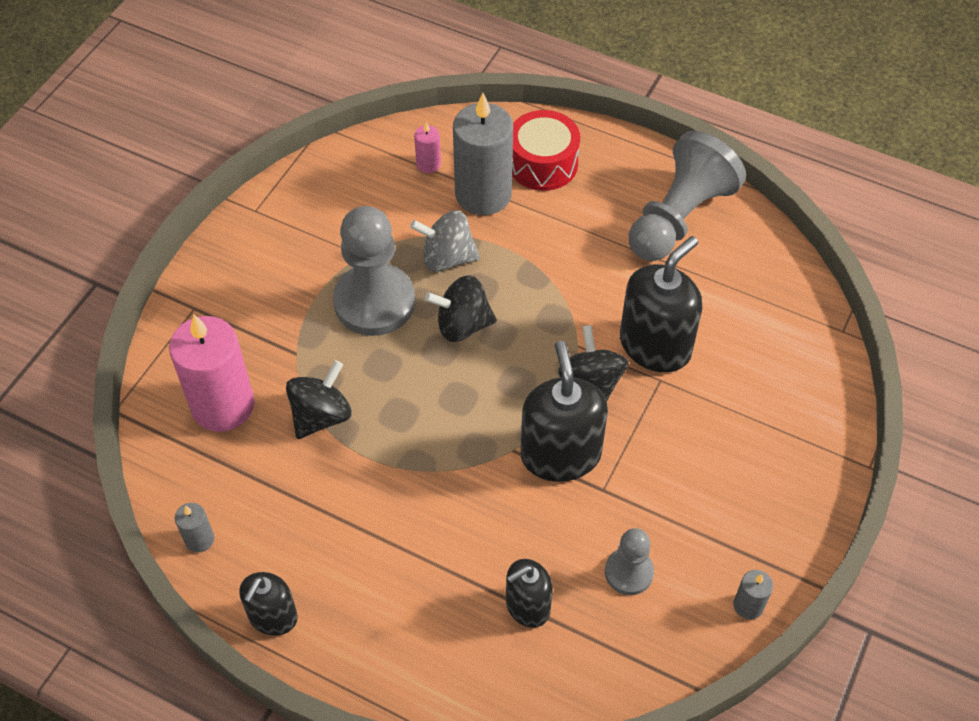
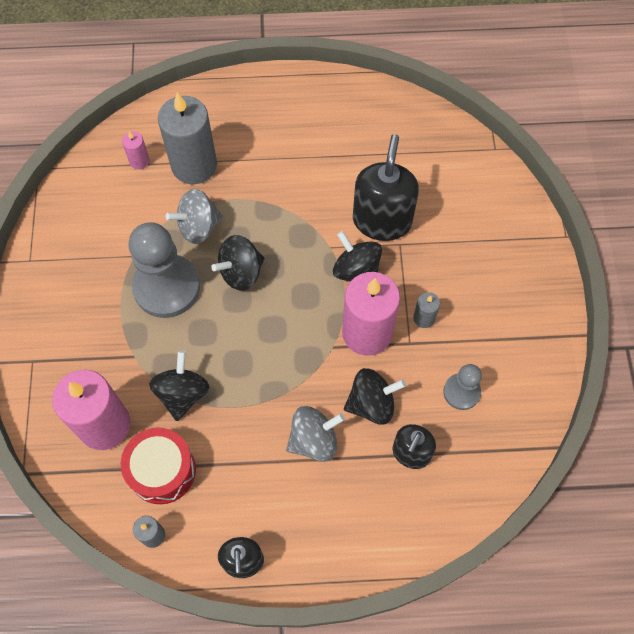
camera: 30 degrees left, 10 degrees up
red drum [512,110,580,191] -> red drum moved to [121,428,196,504]
black soap dispenser [521,341,608,482] -> pink candle [342,272,400,356]
grey pawn [629,131,746,261] -> none
grey candle [733,570,773,620] -> grey candle moved to [413,292,440,328]
none -> grey spinning top [286,406,345,462]
none -> black spinning top [344,368,406,425]

